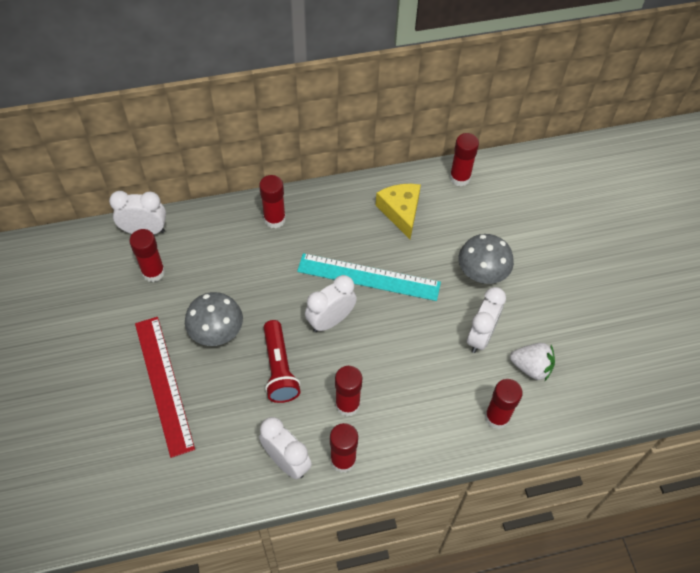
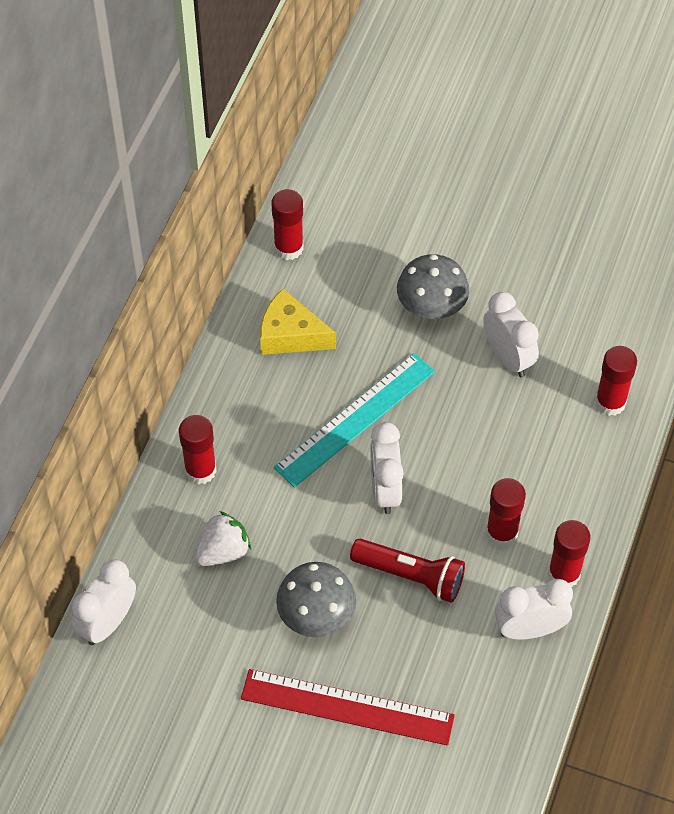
camera: 55 degrees left, 0 degrees up
red glue stick [129,229,165,282] -> none
white strawberry [510,343,555,381] -> white strawberry moved to [194,511,251,566]

